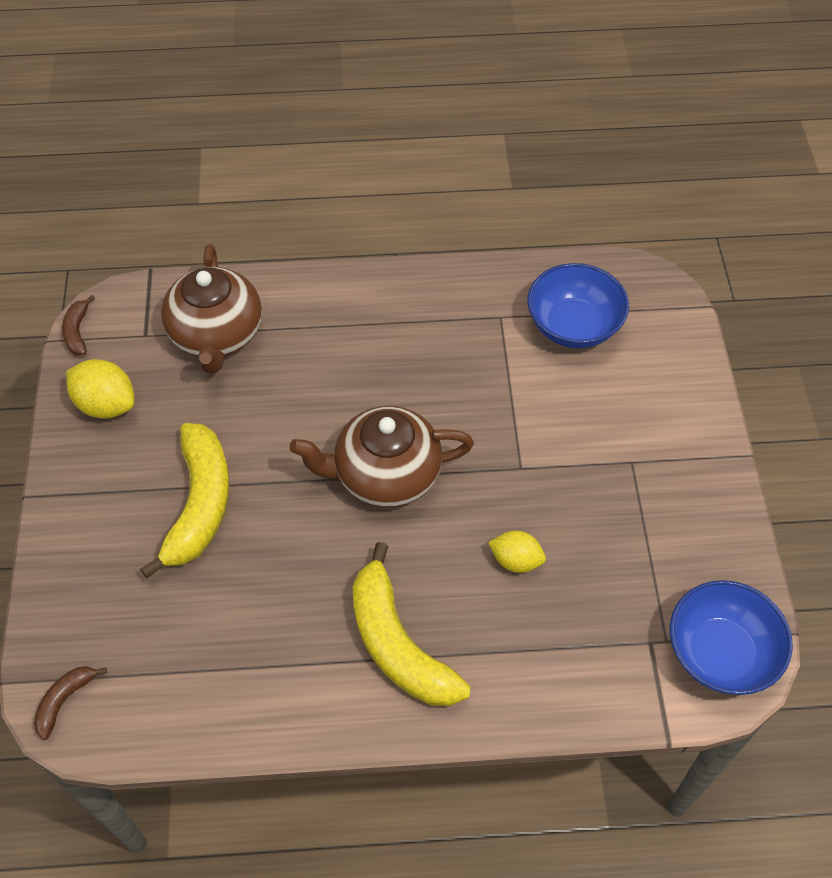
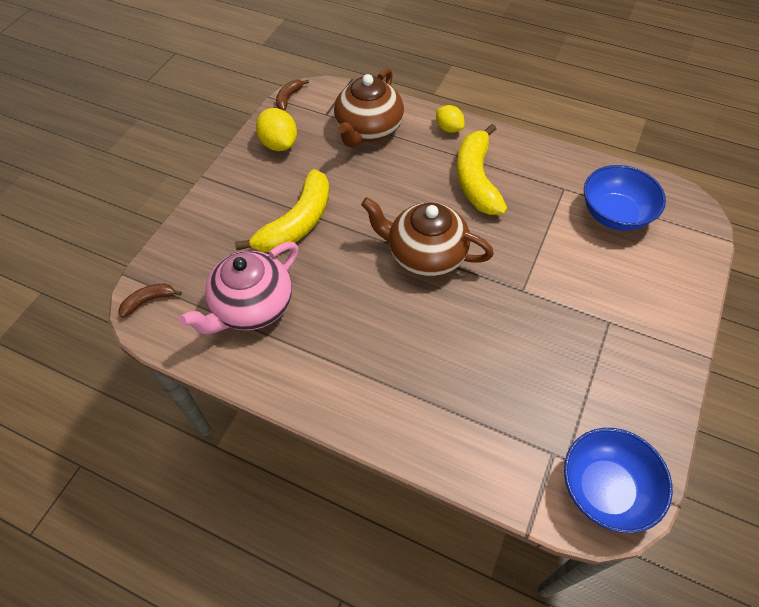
camera: 30 degrees right, 0 degrees up
yellow banana [353,542,471,706] -> yellow banana moved to [457,124,507,215]
yellow lemon [488,531,546,573] -> yellow lemon moved to [436,105,464,133]
none -> pink teapot [179,242,299,334]

